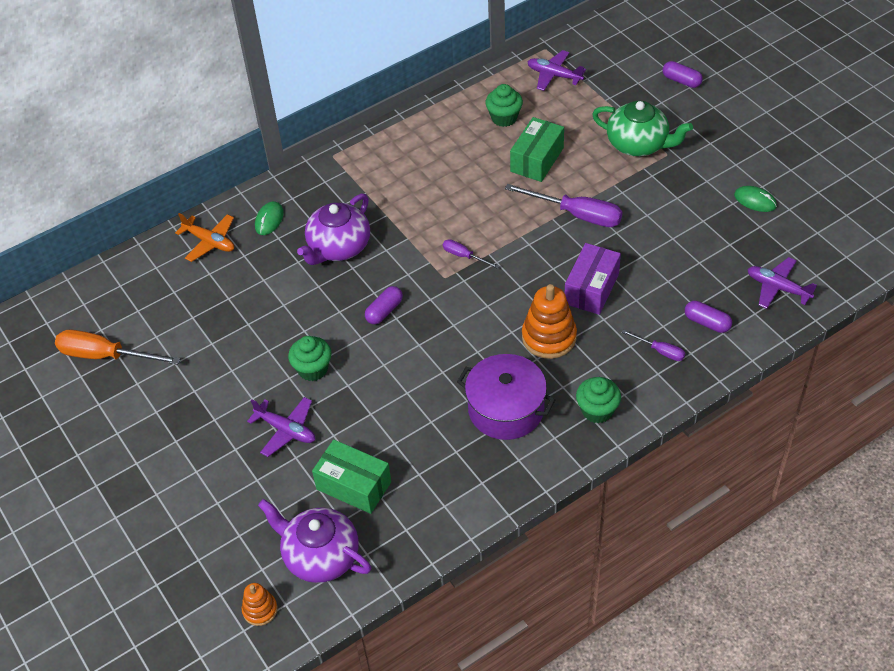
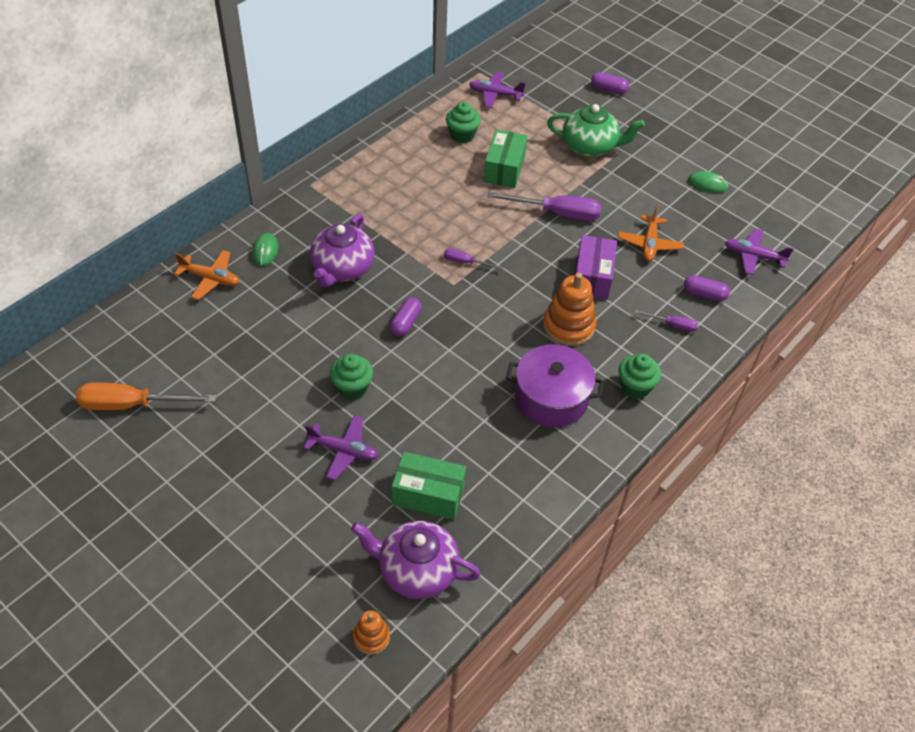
camera: 20 degrees left, 0 degrees up
none -> orange plane [618,205,684,261]

